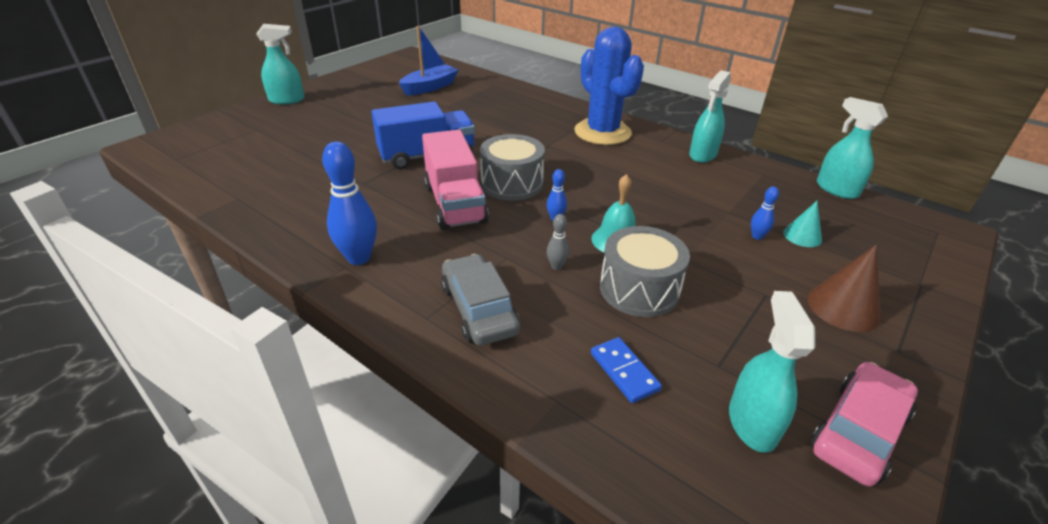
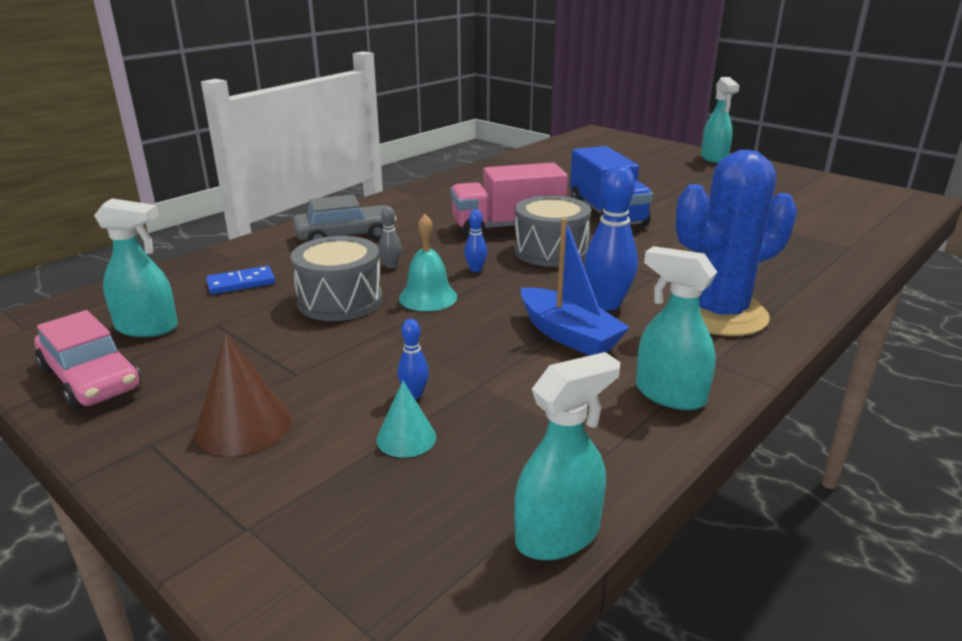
camera: 95 degrees right, 10 degrees down
blue bowling pin [322,141,377,265] -> blue bowling pin moved to [584,164,638,310]
blue boat [399,26,459,95] -> blue boat moved to [521,218,630,355]

